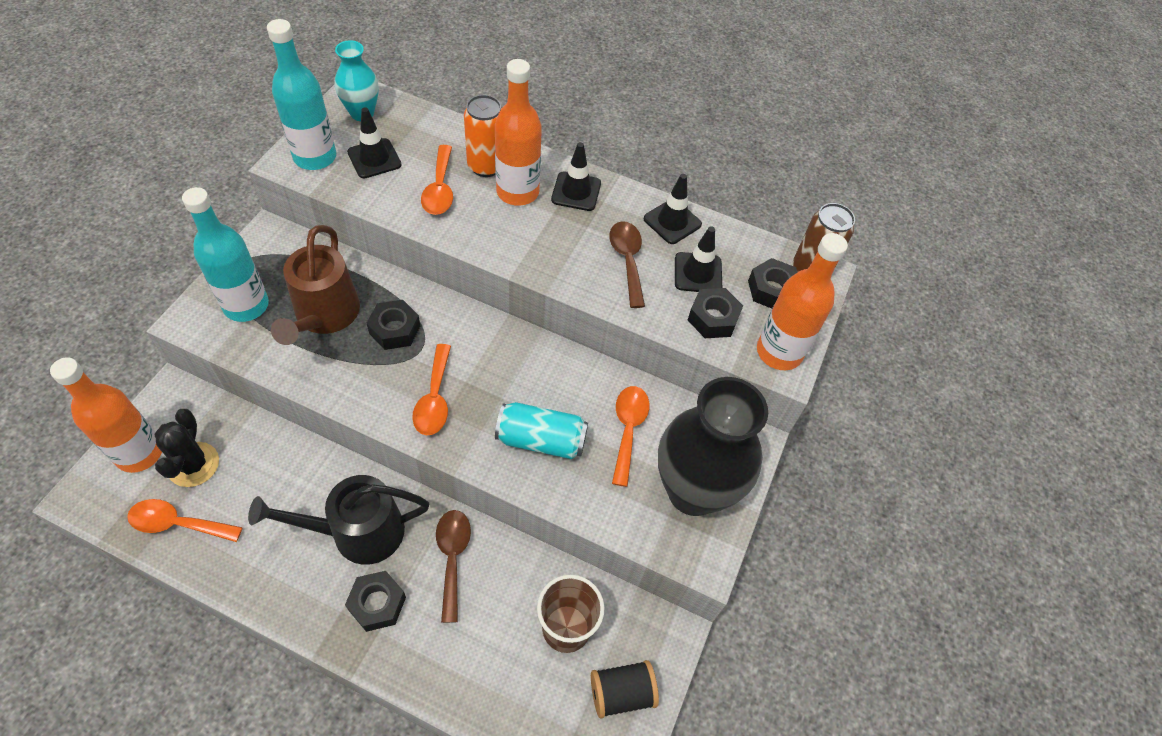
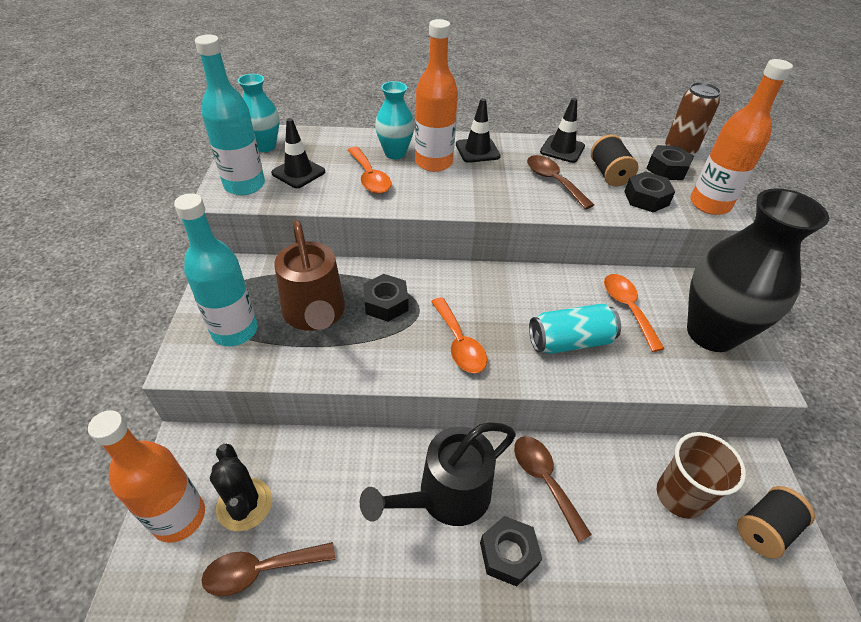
camera: 20 degrees left, 10 degrees down
orange spoon [127,499,243,542] -> brown spoon [201,542,335,596]
orange can [464,95,502,177] -> turquoise vase [375,81,415,159]
black traffic cone [675,226,722,292] -> black spool [591,135,638,187]

